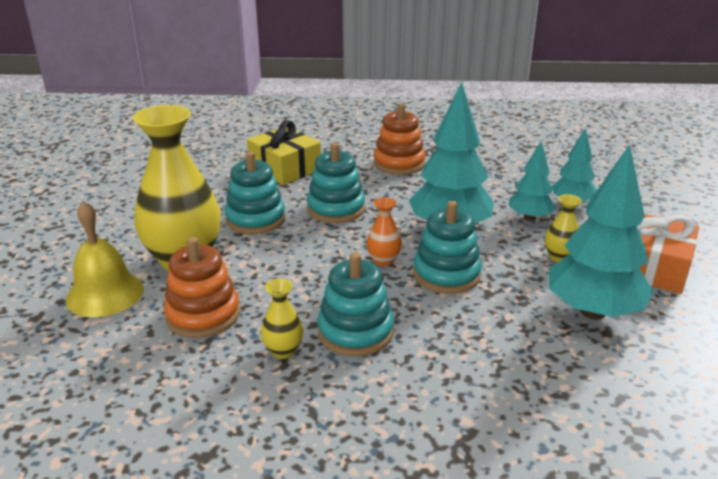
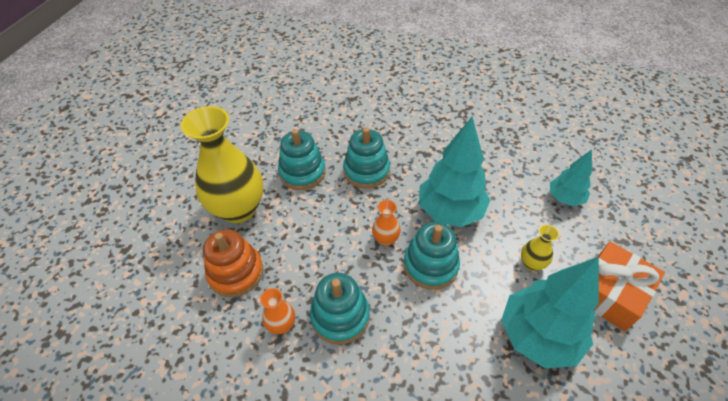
camera: 15 degrees right, 20 degrees up
yellow bell [66,201,144,317] -> none
yellow gift [247,120,321,185] -> none
yellow vase [261,279,303,359] -> orange vase [260,288,295,334]
orange stacking toy [374,103,426,175] -> none
turquoise tree [509,141,556,221] -> none

